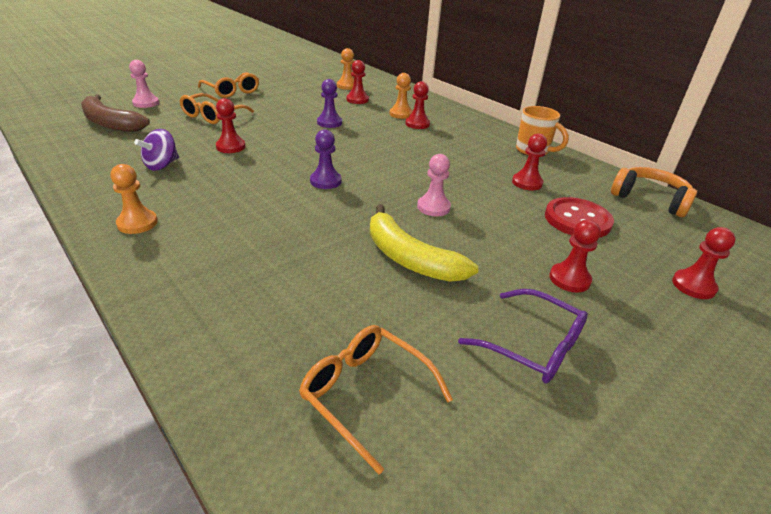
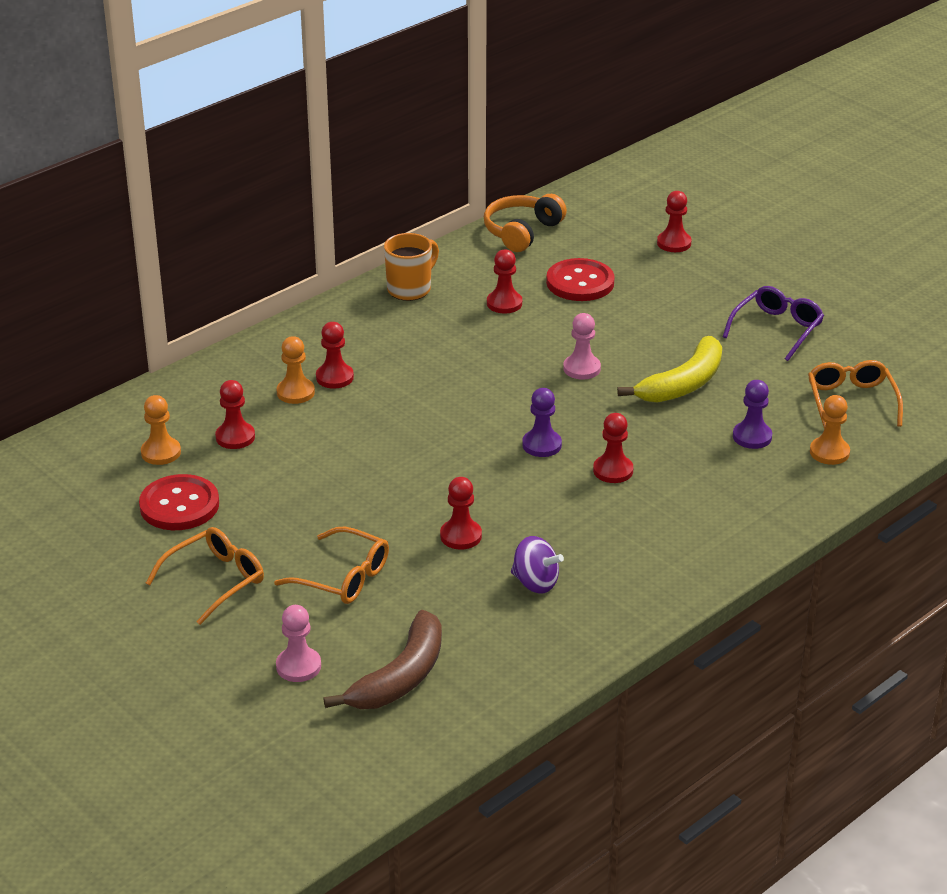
camera: 90 degrees left, 0 degrees up
orange pawn [110,164,158,234] -> orange pawn moved to [810,395,850,465]
orange glasses [299,325,453,474] -> orange glasses turned 135 degrees clockwise [808,360,903,429]
purple pawn [317,79,342,128] -> purple pawn moved to [733,380,772,449]
red pawn [549,220,601,293] -> red pawn moved to [593,413,633,483]
none -> red button [139,474,219,530]

